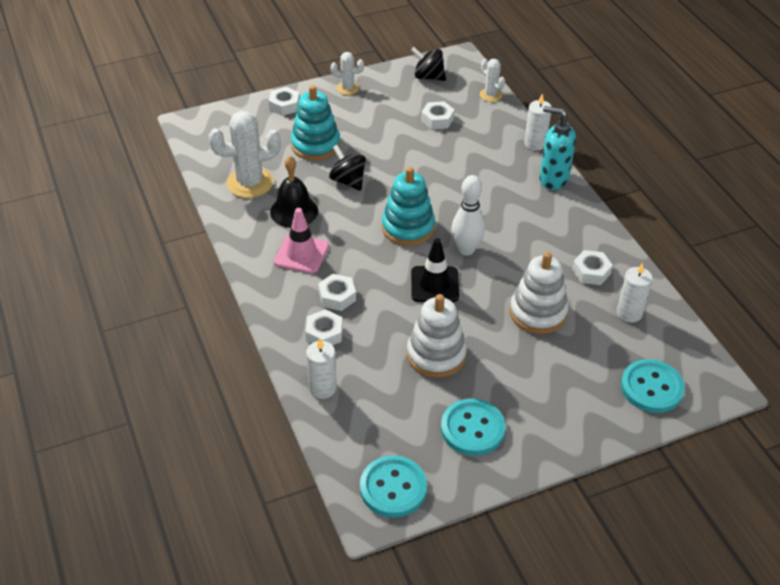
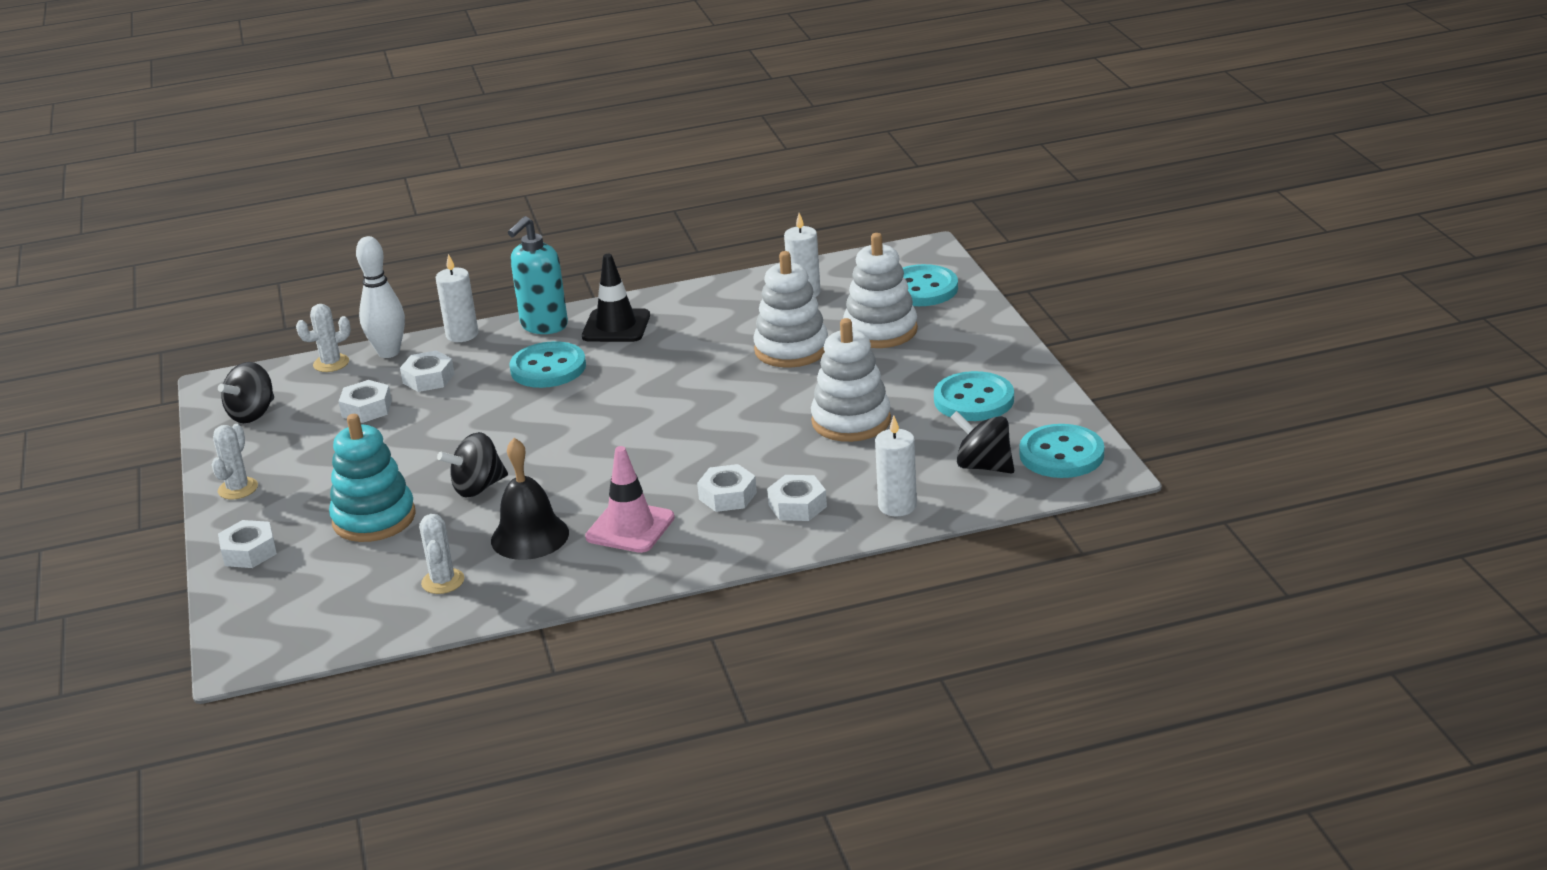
camera: 80 degrees left, 15 degrees down
white cactus [209,111,281,198] -> white cactus [419,514,464,594], size x0.54
turquoise stacking toy [382,167,435,246] -> none
black traffic cone [411,238,459,302] -> black traffic cone moved to [582,254,650,342]
white bowling pin [452,175,485,256] -> white bowling pin moved to [356,236,405,358]
white nut [572,250,613,285] -> white nut moved to [400,350,455,392]
none -> turquoise button [509,341,586,388]
none -> white stacking toy [843,233,918,348]
none -> black spinning top [951,411,1014,473]

